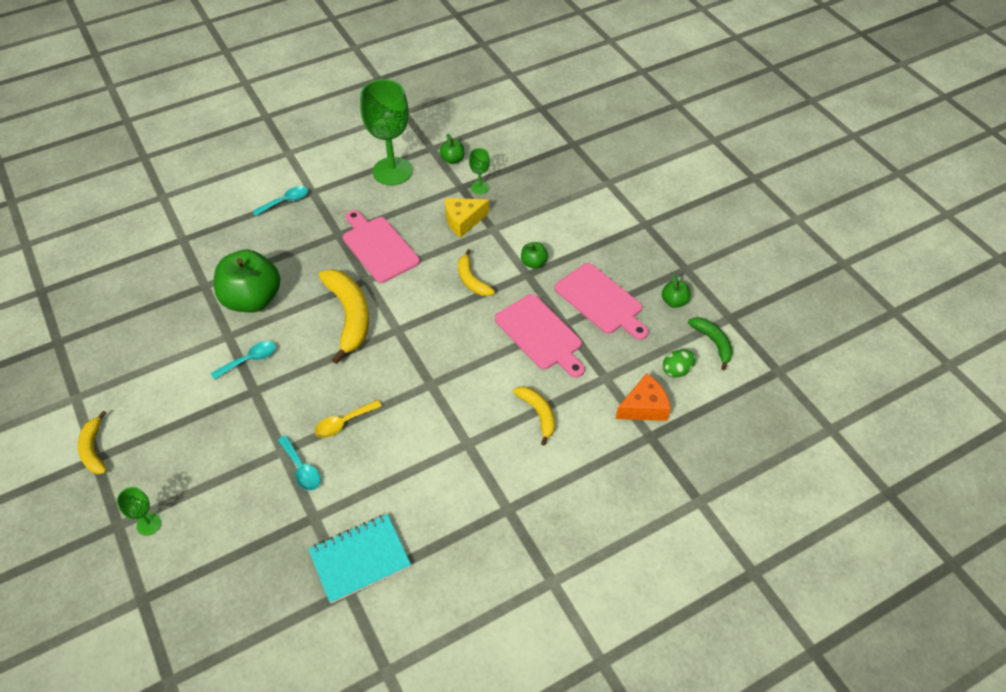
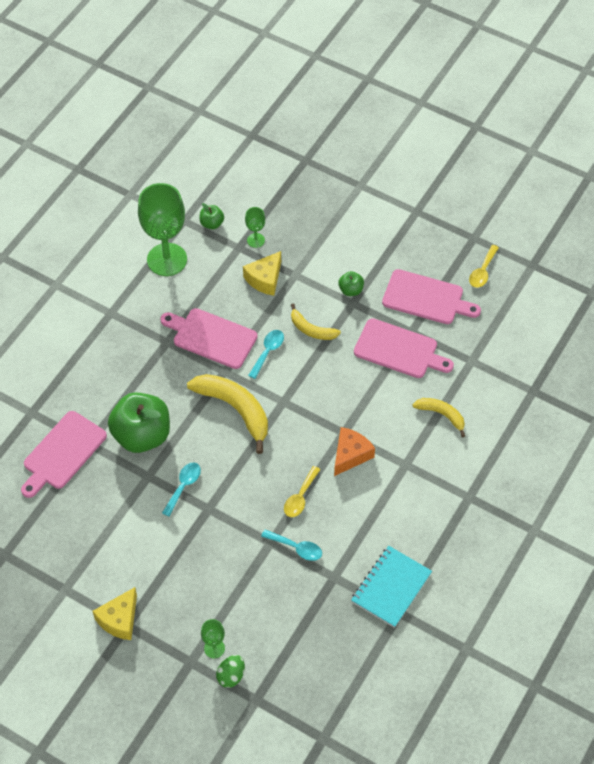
camera: 30 degrees left, 5 degrees up
yellow banana [78,411,107,474] -> yellow cheese [93,587,137,640]
turquoise spoon [252,186,308,216] -> turquoise spoon moved to [248,330,284,379]
orange cheese [616,373,671,421] -> orange cheese moved to [334,427,375,476]
green apple [662,274,690,308] -> yellow spoon [469,245,499,288]
green egg [663,349,696,378] -> green egg moved to [216,655,245,688]
green banana [688,317,733,370] -> none
none -> pink cutting board [21,411,107,498]

